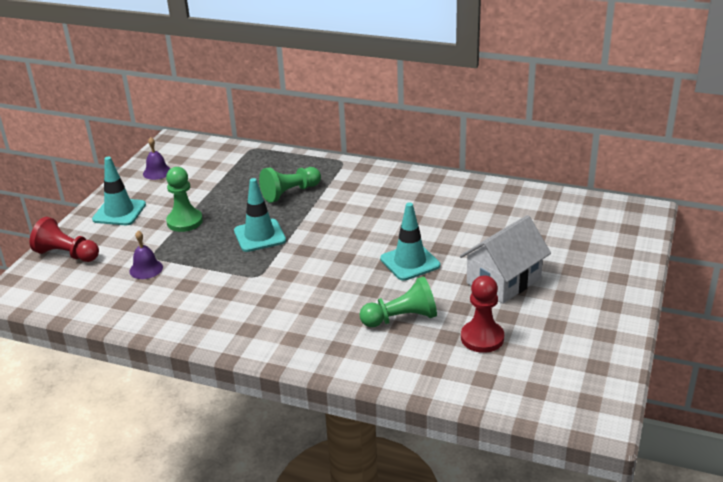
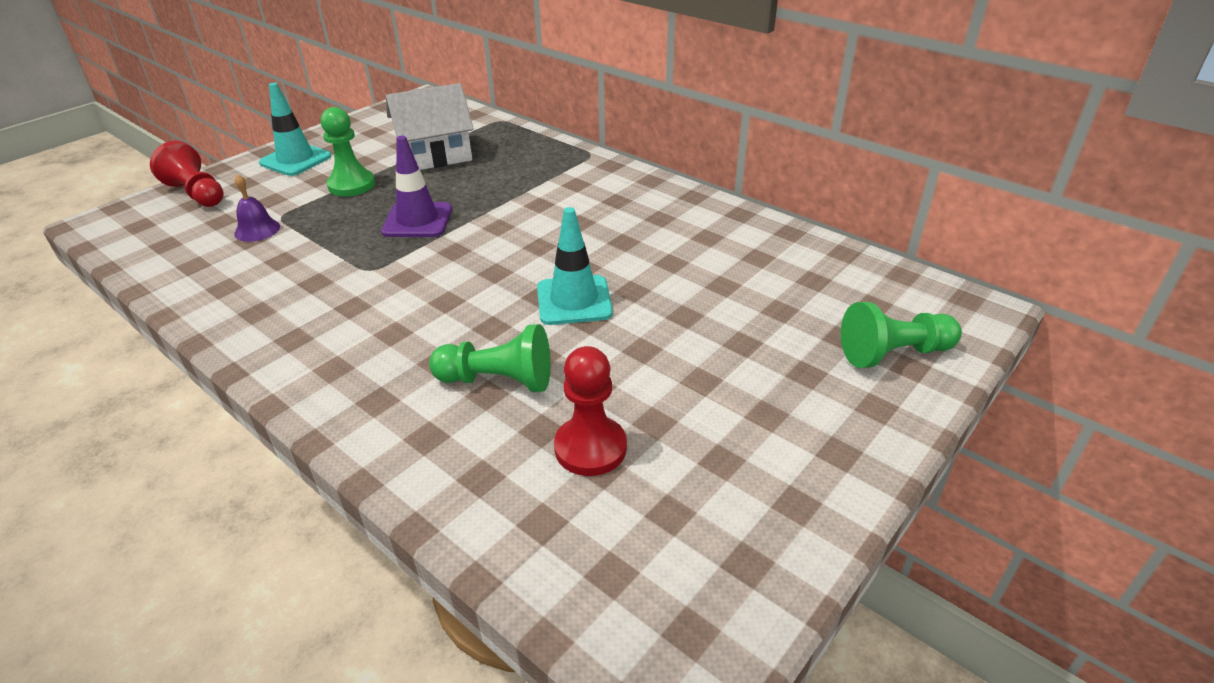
camera: 20 degrees right, 5 degrees up
purple bell [143,137,171,180] -> none
turquoise traffic cone [234,178,286,252] -> purple traffic cone [381,136,452,237]
green pawn [259,167,321,203] -> green pawn moved to [841,302,962,368]
white house [460,215,551,304] -> white house moved to [386,83,474,170]

